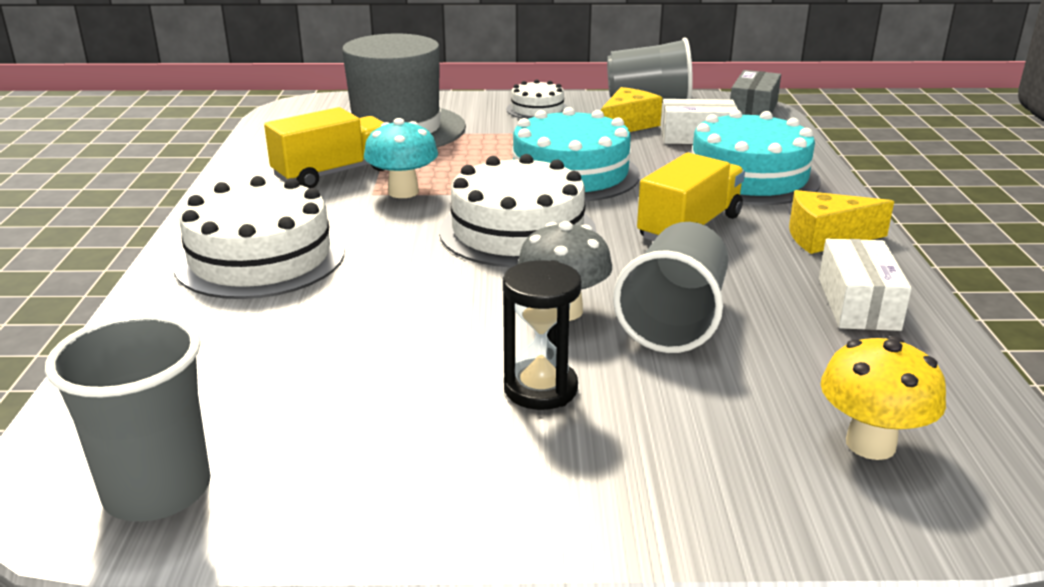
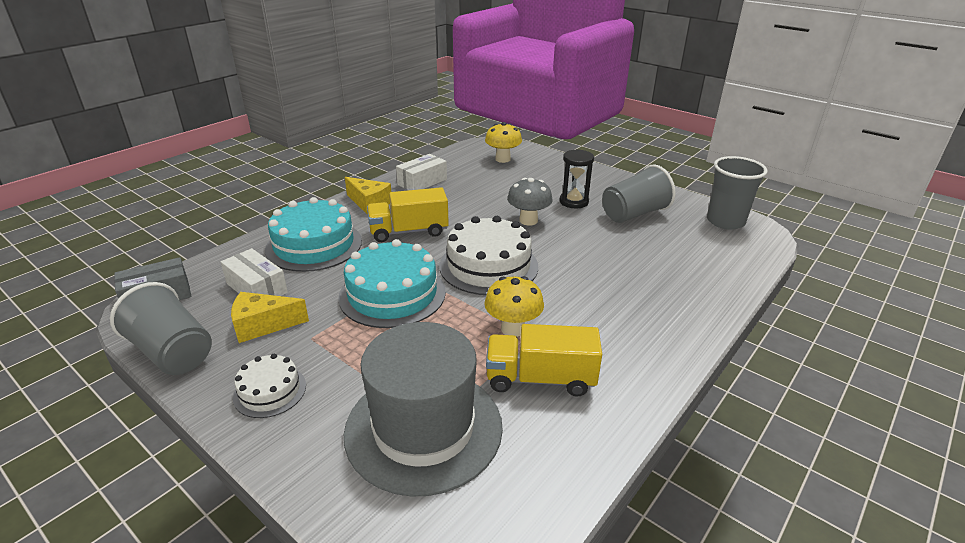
camera: 140 degrees left, 5 degrees up
white cake [173,176,345,299] -> none
turquoise mushroom [364,118,438,198] -> yellow mushroom [484,276,544,337]
grey cup [613,222,728,353] -> grey cup moved to [602,165,676,223]

